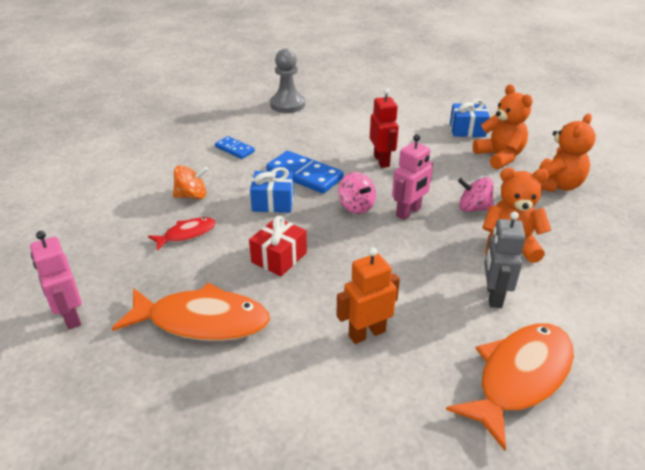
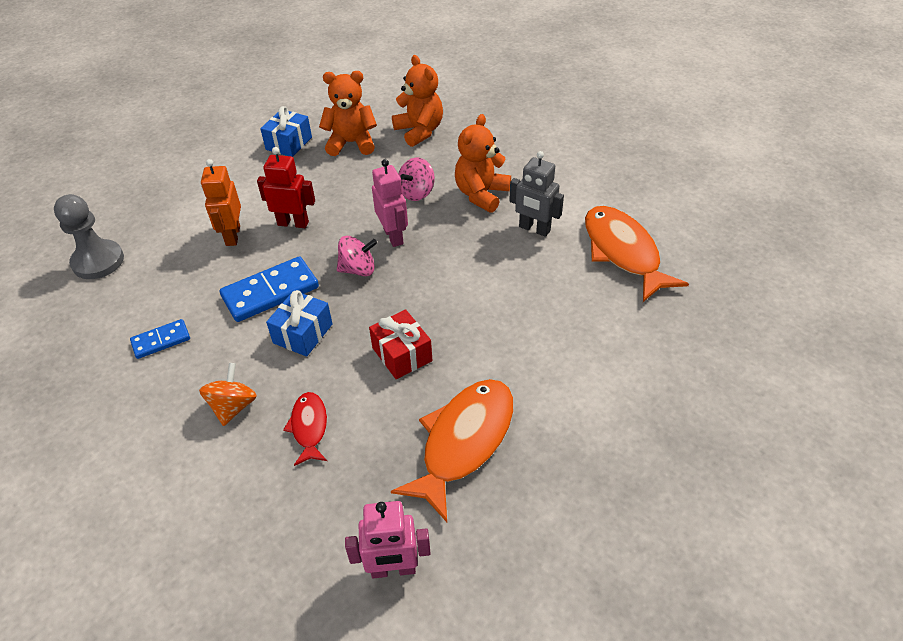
camera: 65 degrees left, 10 degrees up
orange robot [336,247,400,344] -> orange robot moved to [201,159,241,246]

